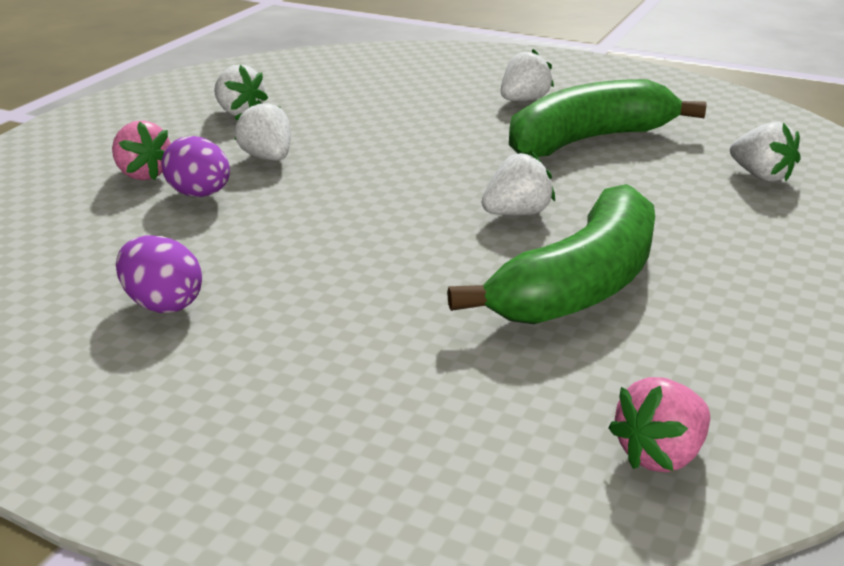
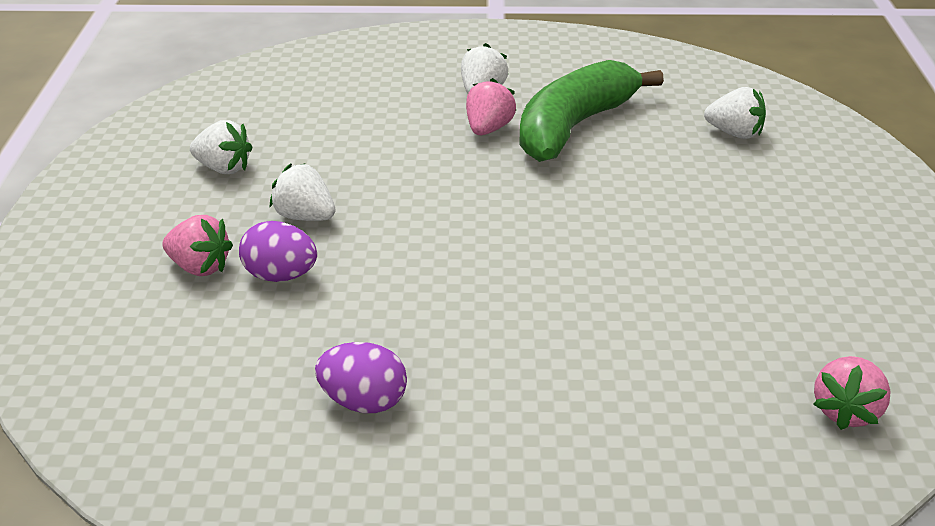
camera: 25 degrees left, 5 degrees up
green banana [447,184,655,324] -> none
white strawberry [482,151,555,215] -> none
none -> pink strawberry [466,78,516,135]

